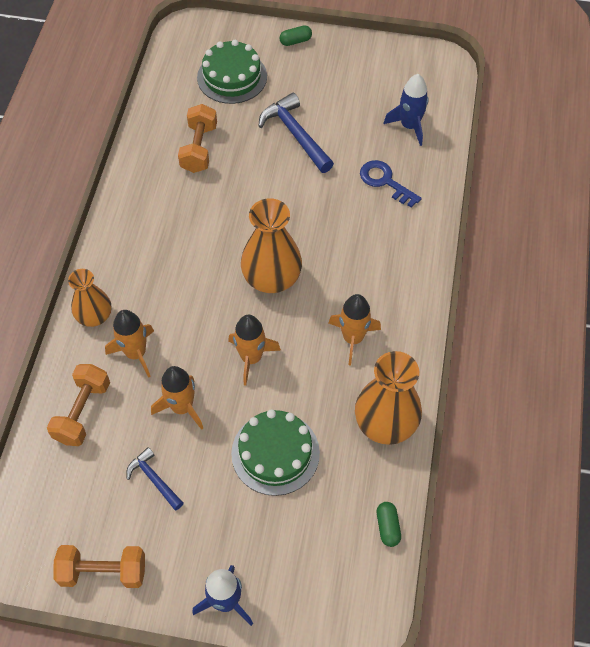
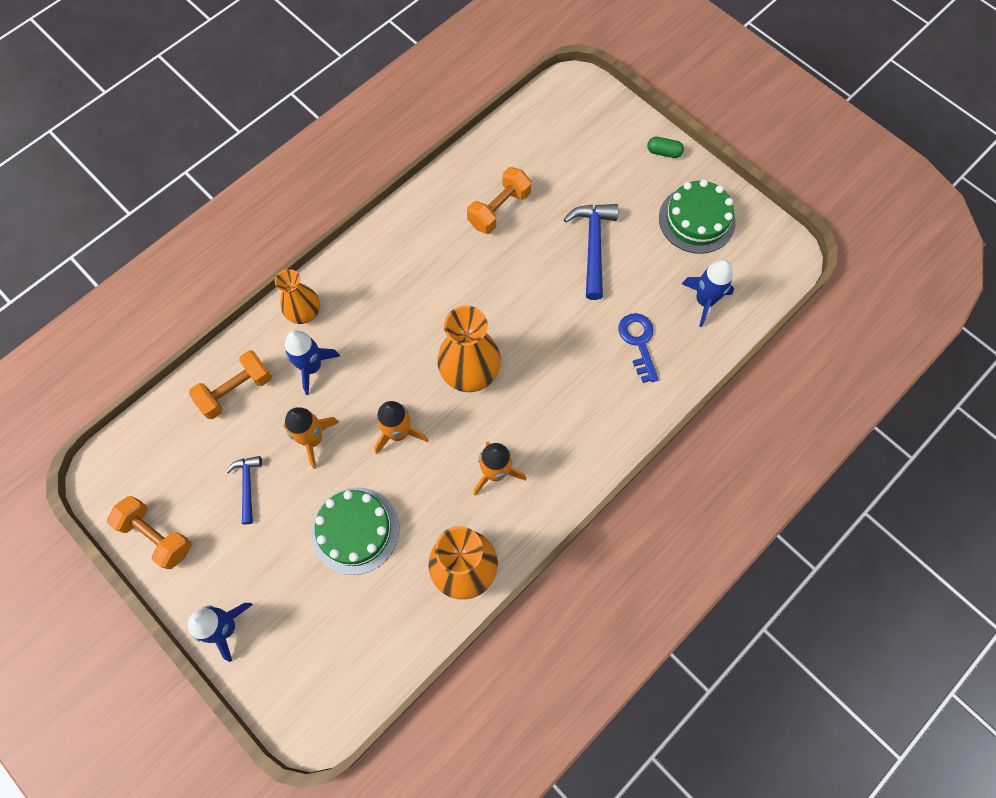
camera: 35 degrees right, 10 degrees up
orange rocket [105,310,154,378] -> blue rocket [285,330,340,395]
green cake [197,40,267,104] -> green cake moved to [659,179,736,254]
green capsule [377,502,401,547] -> none

